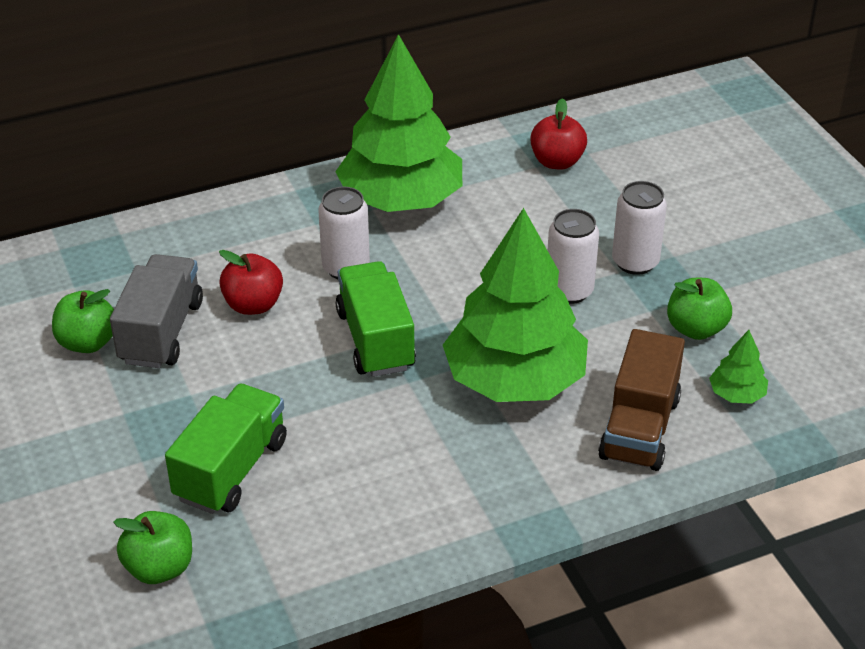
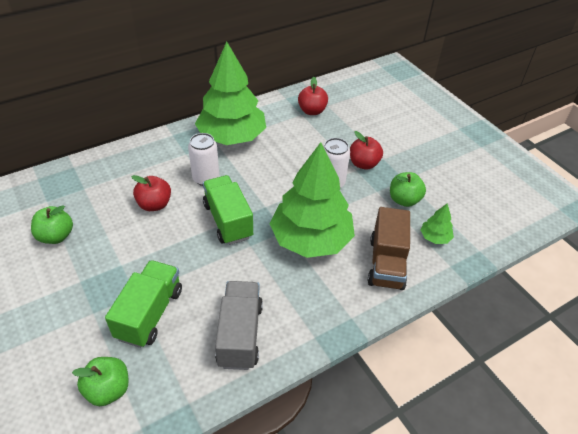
camera: 10 degrees left, 5 degrees up
grey truck [110,254,203,368] -> grey truck moved to [215,281,263,370]
white can [612,181,667,275] -> red apple [350,131,383,170]

